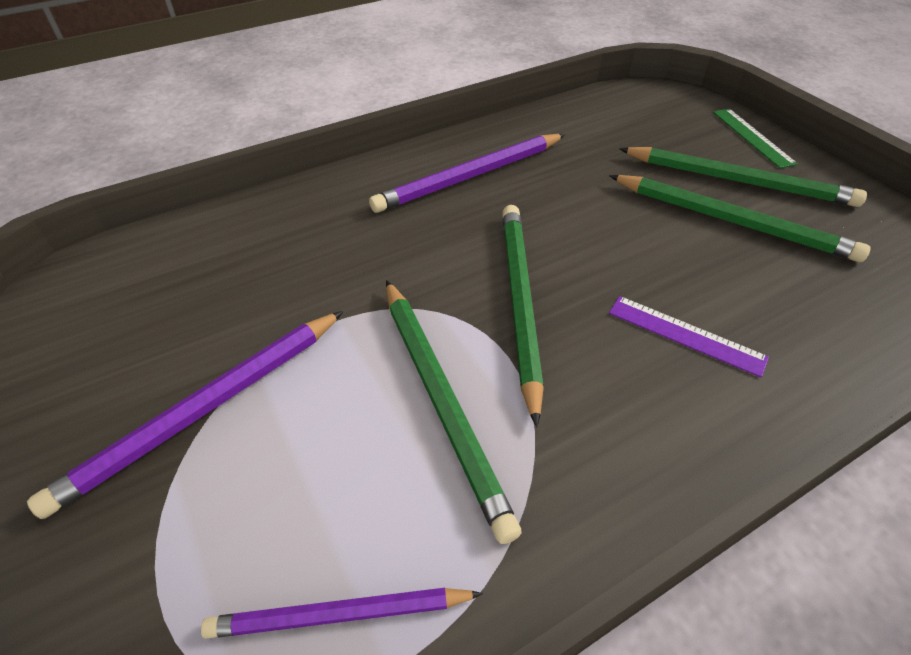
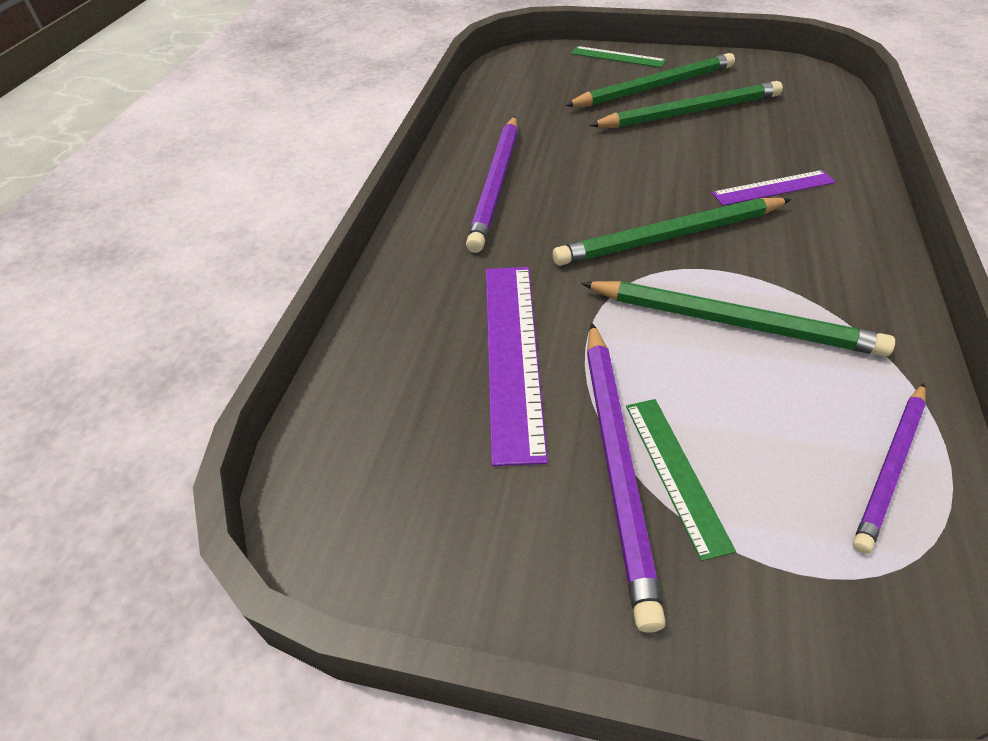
camera: 45 degrees left, 0 degrees up
green pencil [502,205,544,427] -> green pencil turned 60 degrees counterclockwise [553,198,791,266]
none -> purple ruler [486,267,548,466]
none -> green ruler [626,399,736,561]

